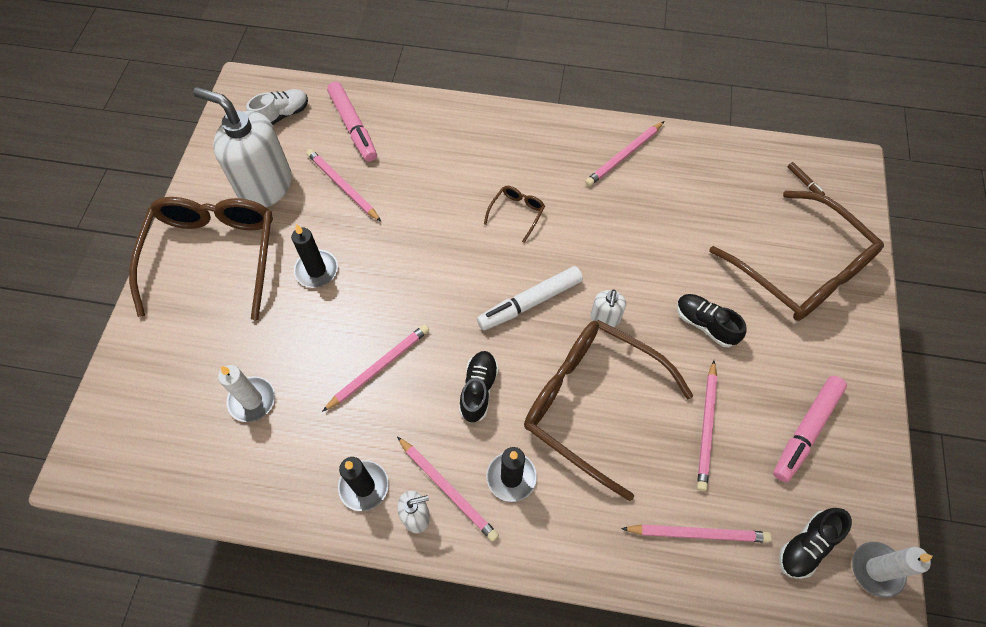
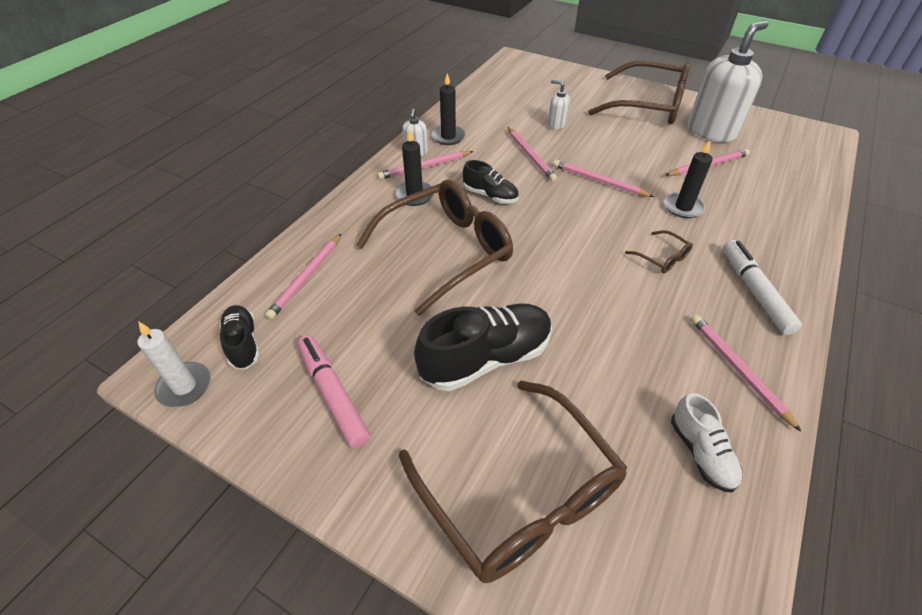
camera: 110 degrees right, 15 degrees down
white candle [218,365,275,422] -> none
white shoe [246,89,308,125] -> white shoe moved to [671,393,743,493]
black candle [291,224,338,287] -> black candle moved to [664,140,713,218]
pink marker [327,81,377,162] -> none
white marker [477,266,583,331] -> white marker moved to [723,240,802,335]
white soap dispenser [591,289,626,327] -> white soap dispenser moved to [548,80,570,130]
black shoe [677,294,746,347] -> black shoe [414,303,552,391], size x1.78
pink pencil [697,360,717,491] -> pink pencil moved to [553,160,654,197]
brown glasses [709,190,884,321] -> brown glasses turned 105 degrees counterclockwise [399,381,628,583]
brown marker [788,162,825,195] -> none

